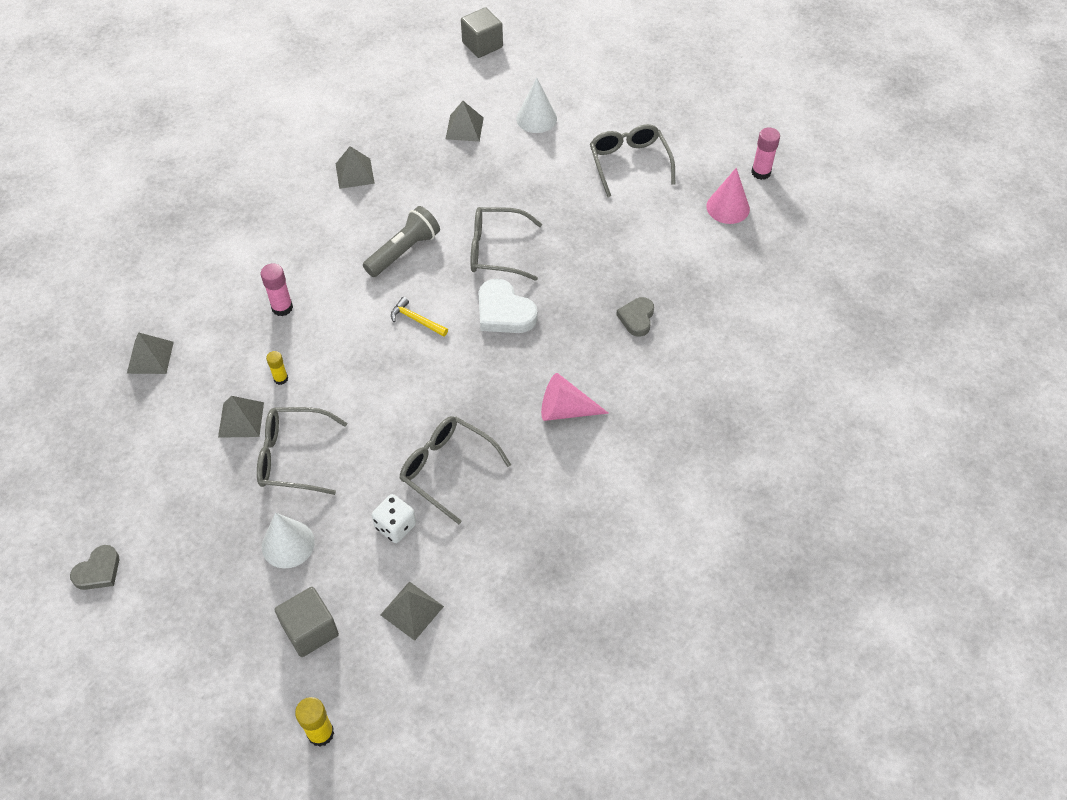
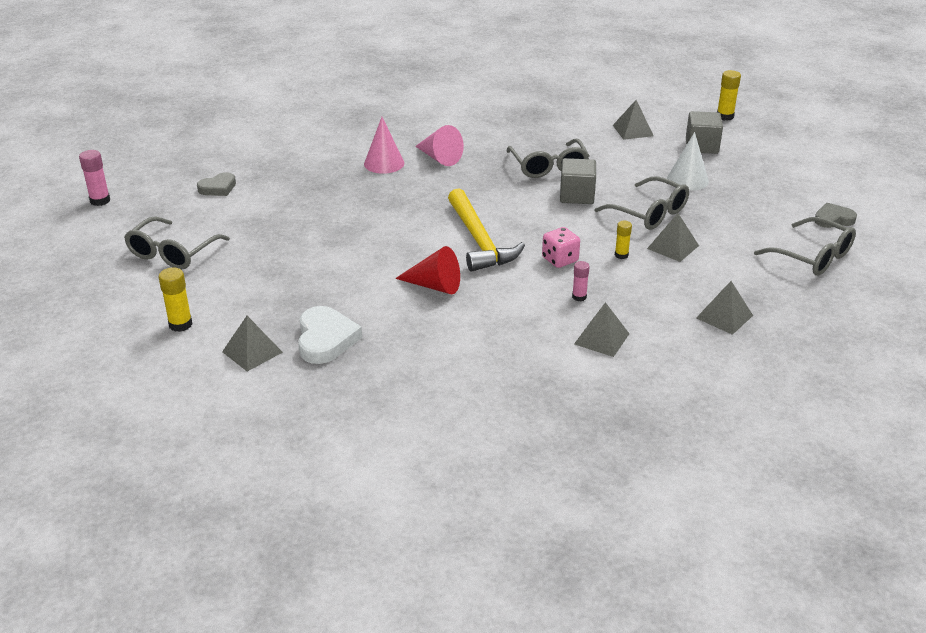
camera: 140 degrees left, 20 degrees down
pink glue stick [260,263,293,316] -> pink glue stick [572,261,590,301], size x0.65
grey pyramid [336,146,375,189] -> grey pyramid moved to [574,302,629,357]
grey flashlight [363,206,440,277] -> red cone [395,246,460,294]
white dice [372,494,416,543] -> none
yellow hammer [391,297,448,337] -> yellow hammer [448,188,525,272], size x2.17
grey cube [461,7,503,58] -> grey cube moved to [560,158,596,204]
grey glasses [470,207,542,281] -> grey glasses moved to [754,217,856,276]
white heart [478,279,538,333] -> white heart moved to [298,306,362,364]
white cone [516,78,557,133] -> yellow glue stick [159,268,192,332]
grey heart [616,297,654,337] -> grey heart moved to [197,172,236,196]
pink cone [706,168,750,224] -> pink cone moved to [364,117,404,174]
none -> pink dice [542,227,580,268]

